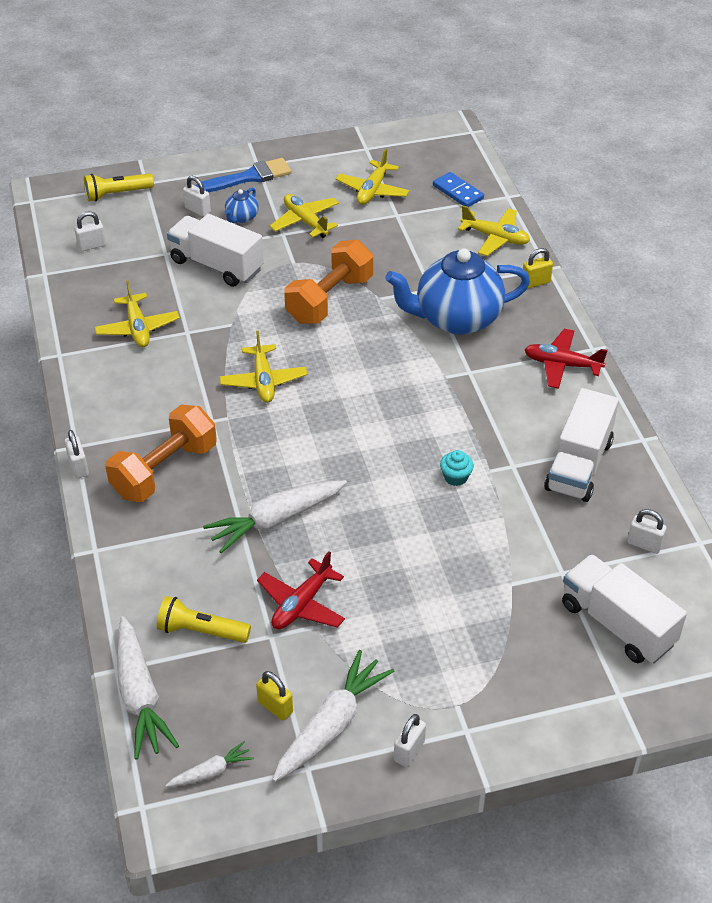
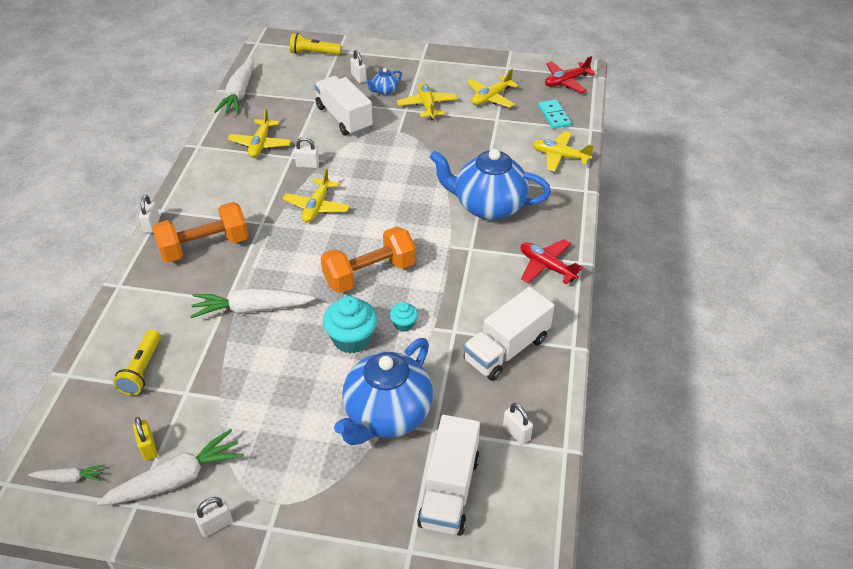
camera: 25 degrees right, 0 degrees up
white padlock [74,211,106,251] -> white padlock moved to [294,137,319,168]
white carrot [117,616,179,760] -> white carrot moved to [214,58,254,115]
yellow flashlight [157,596,251,643] -> yellow flashlight turned 120 degrees counterclockwise [113,330,161,396]
blue brush [196,158,292,192] -> none
red plane [257,551,345,630] -> red plane moved to [545,56,595,93]
orange dumbbell [284,239,373,324] -> orange dumbbell moved to [321,226,416,293]
blue domino [433,172,484,207] -> turquoise domino [538,99,571,129]
yellow plane [458,205,530,256] -> yellow plane turned 150 degrees clockwise [533,131,594,172]
yellow padlock [523,248,553,288] -> none
white truck [562,554,687,663] -> white truck turned 150 degrees counterclockwise [417,415,480,536]
none -> turquoise cupcake [323,296,377,353]
none -> blue teapot [334,338,433,445]

